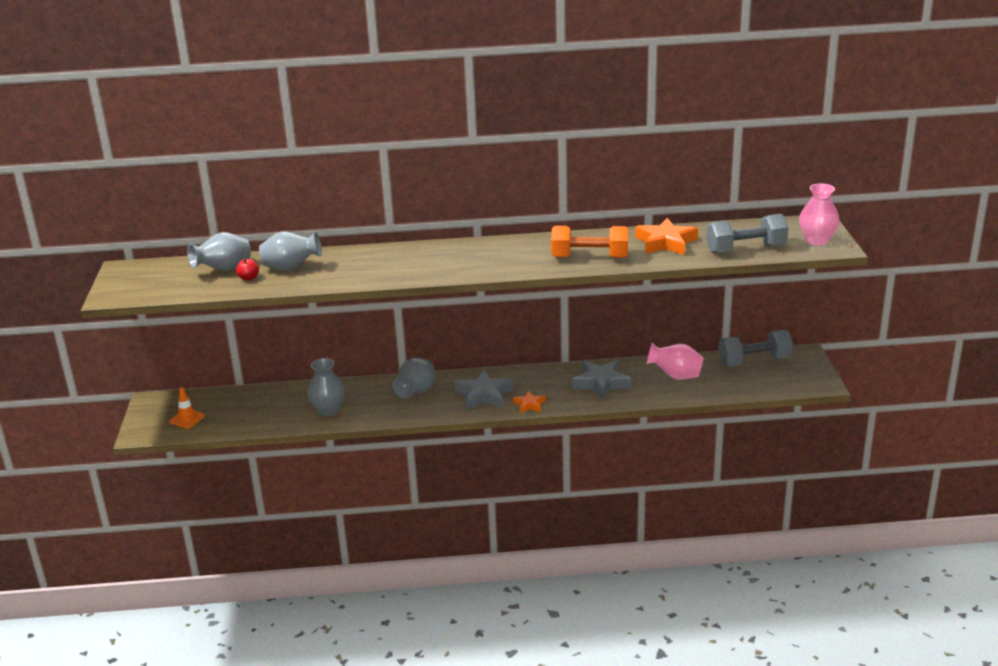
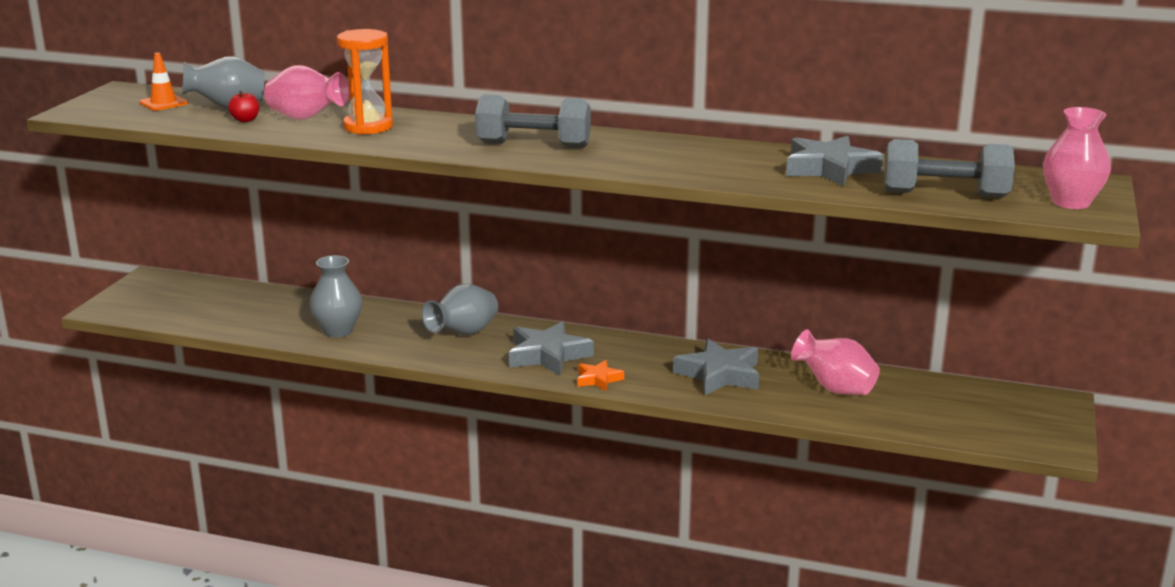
camera: 20 degrees right, 5 degrees down
orange traffic cone [169,387,205,429] -> orange traffic cone moved to [139,53,188,111]
grey vase [259,232,322,270] -> pink vase [264,65,349,120]
orange dumbbell [551,226,628,258] -> none
orange star [635,218,698,255] -> grey star [786,136,883,187]
grey dumbbell [718,330,793,366] -> grey dumbbell moved to [475,94,591,148]
none -> orange hourglass [337,29,393,135]

